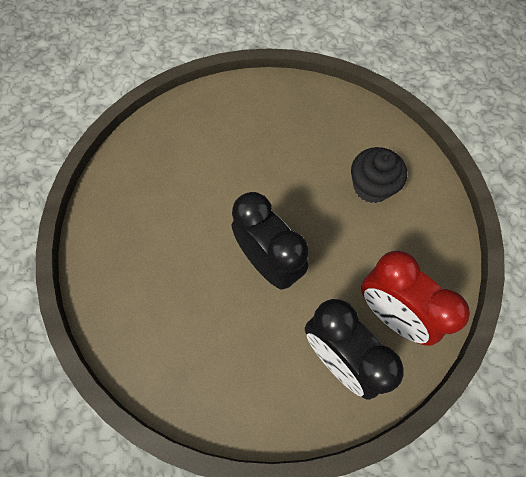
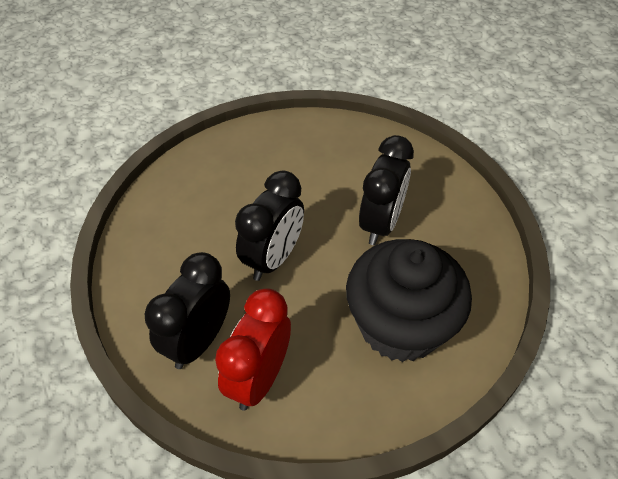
camera: 70 degrees right, 15 degrees down
black cupcake [351,147,407,203] -> black cupcake [346,239,472,362], size x1.88
none -> black clock [359,135,414,245]

